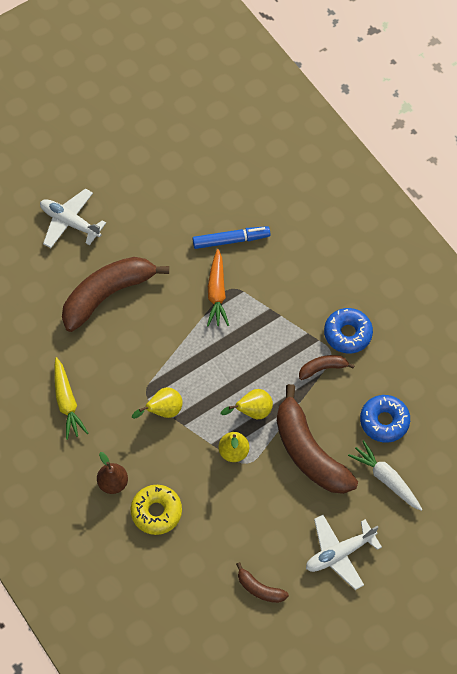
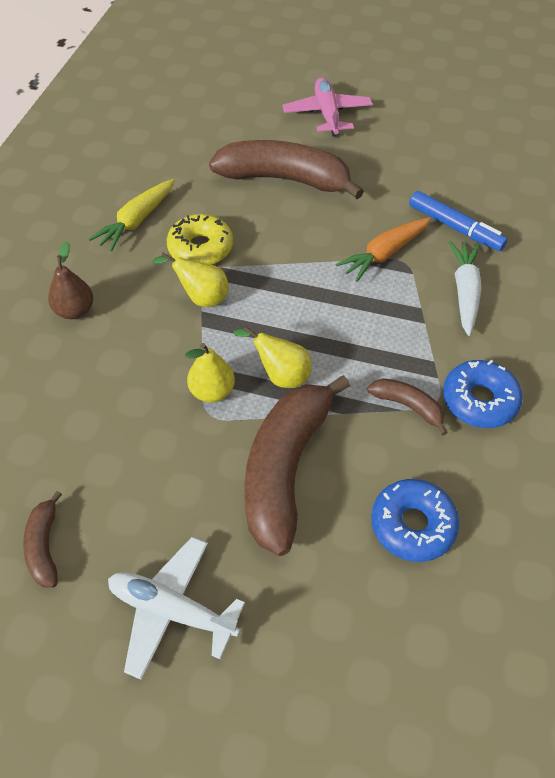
camera: 50 degrees right, 10 degrees down
white plane [40,189,106,248] -> pink plane [283,78,373,137]
yellow donut [131,485,182,535] -> yellow donut moved to [167,214,233,265]
white carrot [348,440,423,511] -> white carrot moved to [449,241,482,336]

